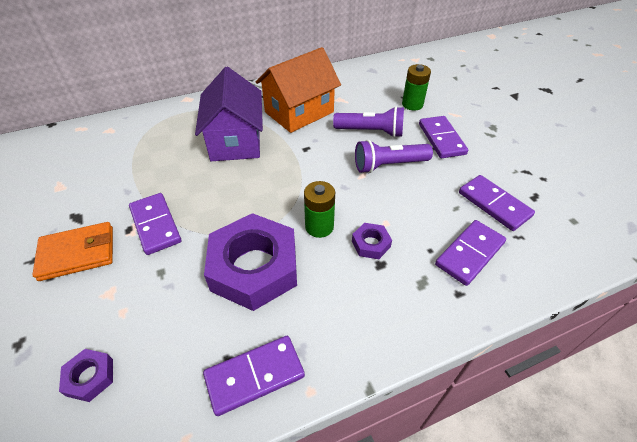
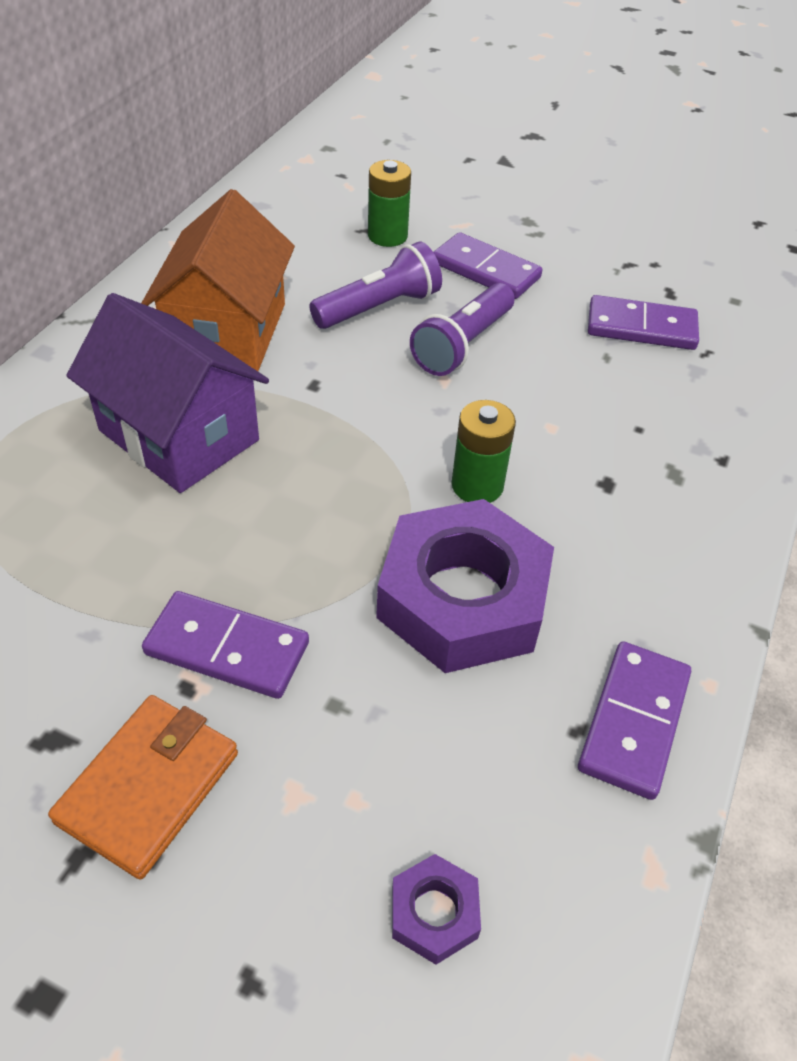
camera: 45 degrees left, 0 degrees up
purple nut [352,223,392,259] -> none
purple domino [435,220,506,286] -> none

